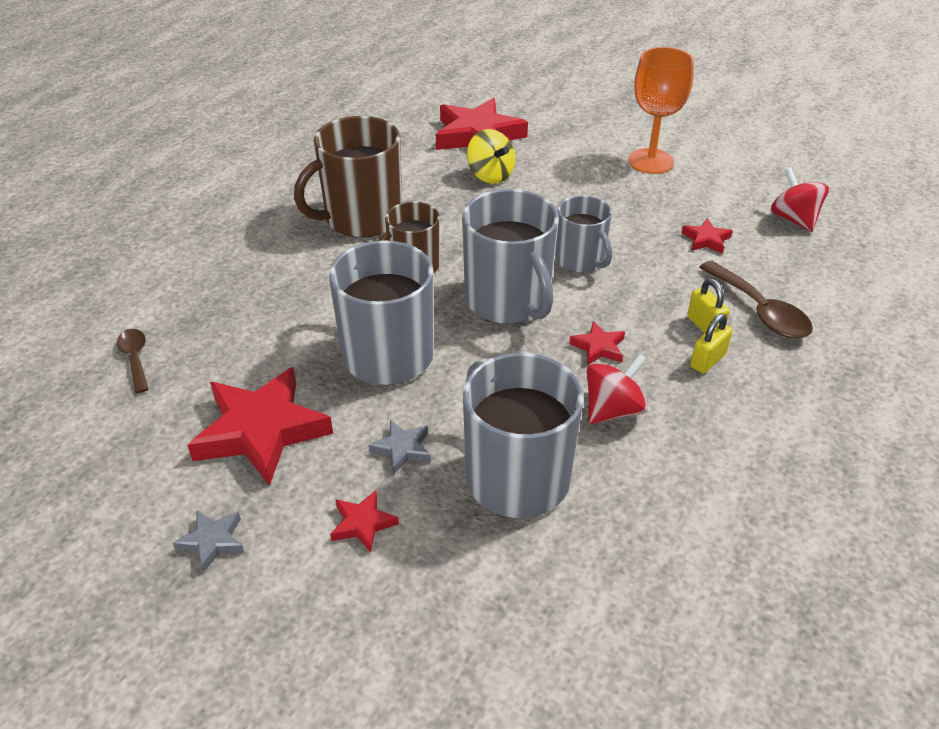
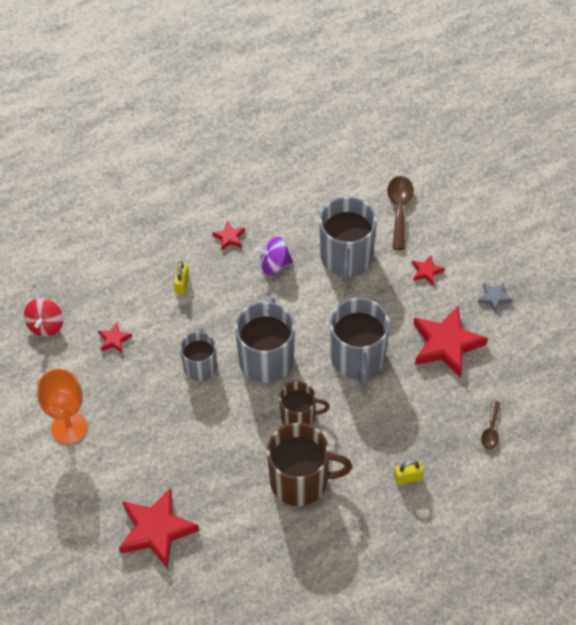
camera: 145 degrees left, 15 degrees up
grey star [368,420,431,474] -> none
yellow spinning top [467,129,515,184] -> none
red star [569,321,625,365] -> red star moved to [212,221,245,251]
red spinning top [587,353,648,424] -> purple spinning top [254,237,293,275]
yellow padlock [690,313,733,374] -> yellow padlock moved to [394,460,424,485]
brown spoon [699,261,813,338] -> brown spoon moved to [387,176,414,250]

